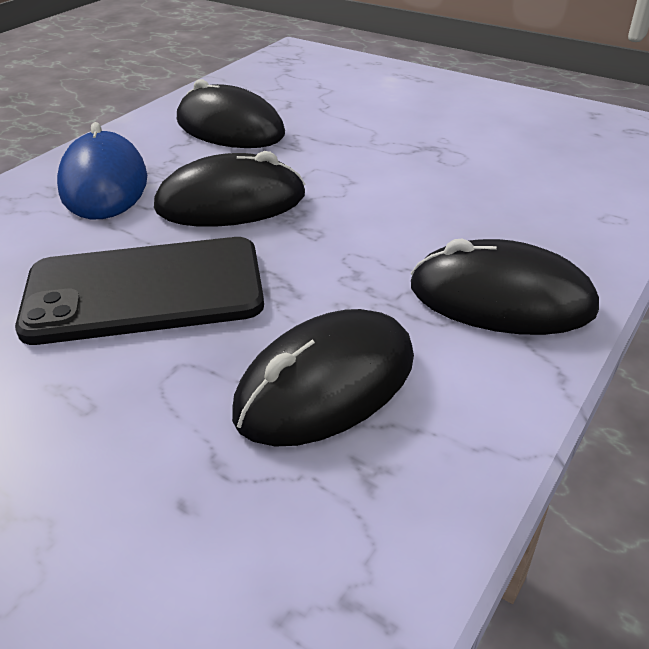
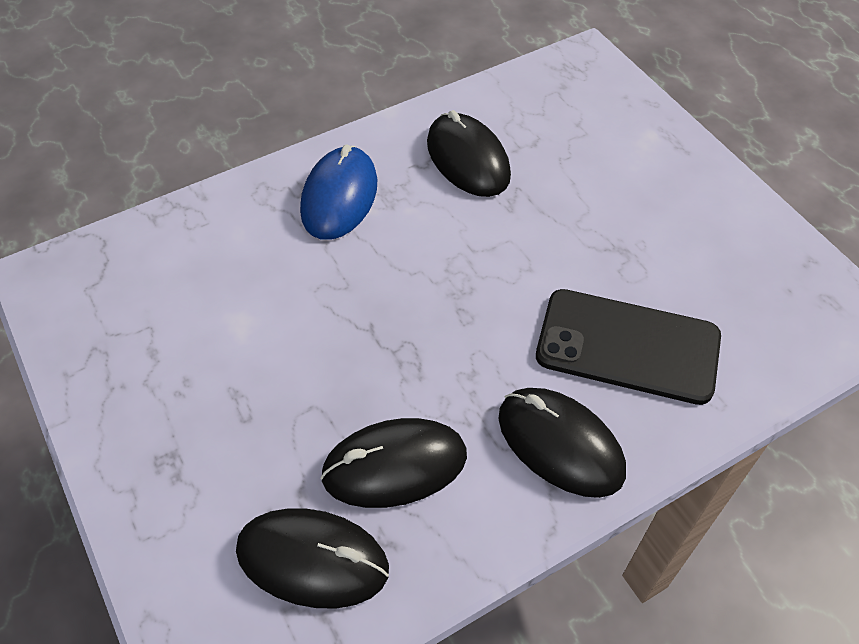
camera: 25 degrees right, 15 degrees up
black phone [15,237,264,345] -> black phone moved to [536,289,721,405]
black mouse [154,151,305,227] -> black mouse moved to [236,508,389,608]

